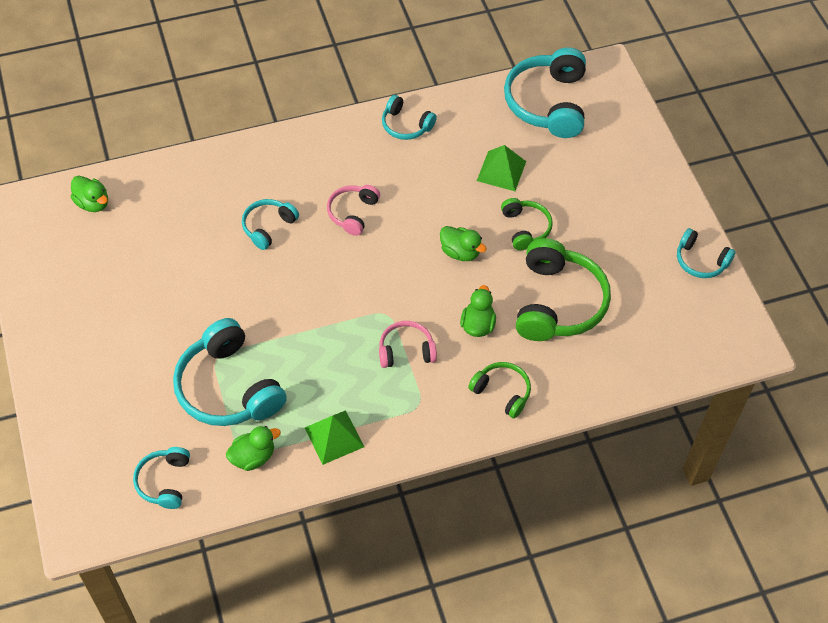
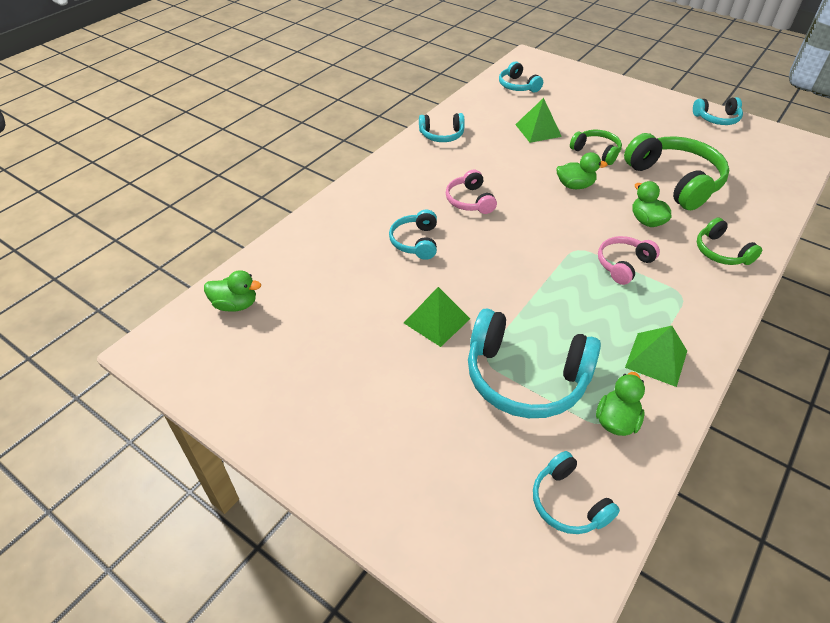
camera: 35 degrees left, 10 degrees down
green headphones [468,362,531,418] -> green headphones turned 120 degrees counterclockwise [697,217,762,265]
turquoise headphones [504,47,586,138] -> turquoise headphones [499,61,543,93], size x0.54
none -> green pyramid [404,287,470,347]

